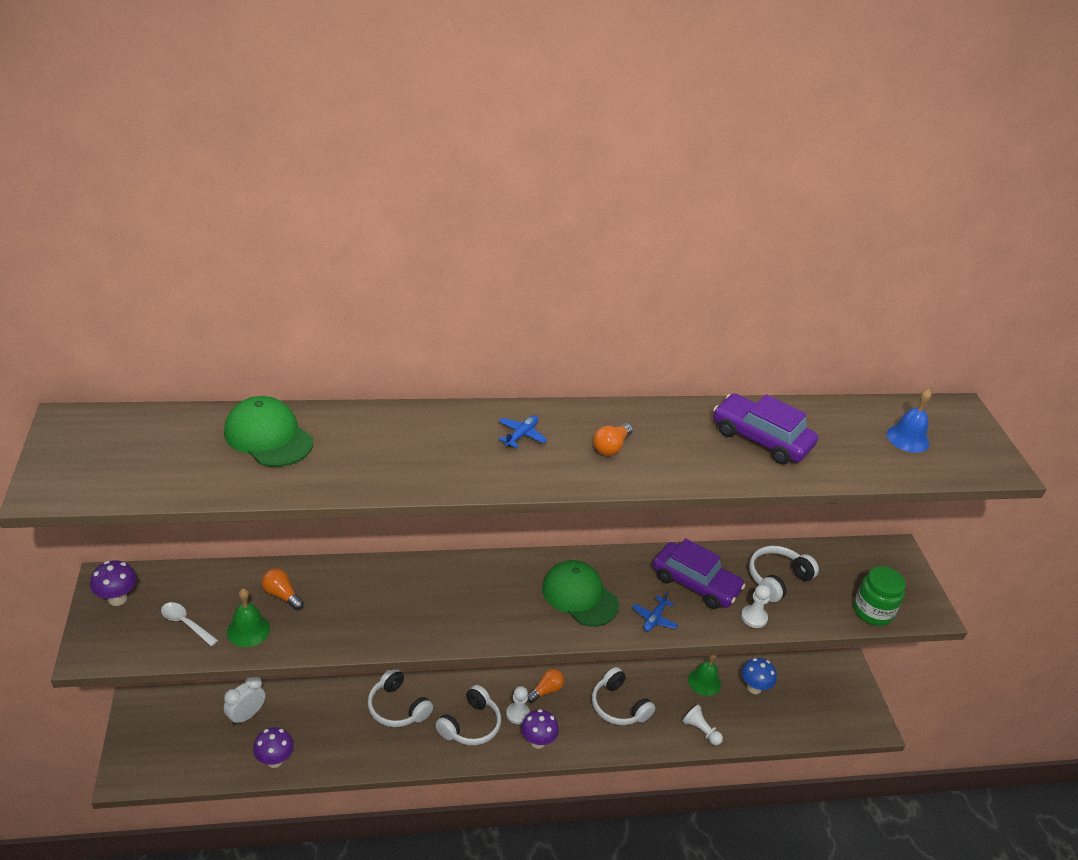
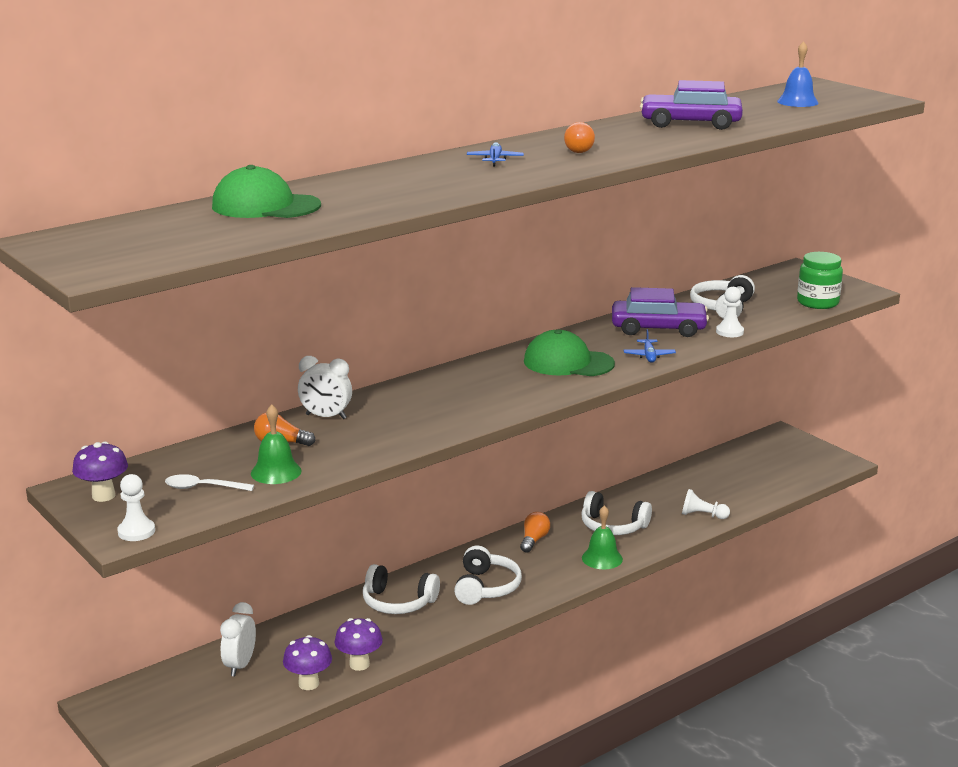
camera: 25 degrees left, 15 degrees down
white pawn [506,686,530,724] -> white pawn moved to [117,474,155,541]
purple mushroom [521,709,559,749] -> purple mushroom moved to [335,618,383,671]
green bell [688,653,721,696] -> green bell moved to [582,505,623,569]
blue mushroom [742,658,777,694] -> none
none -> white clock [298,356,352,419]

